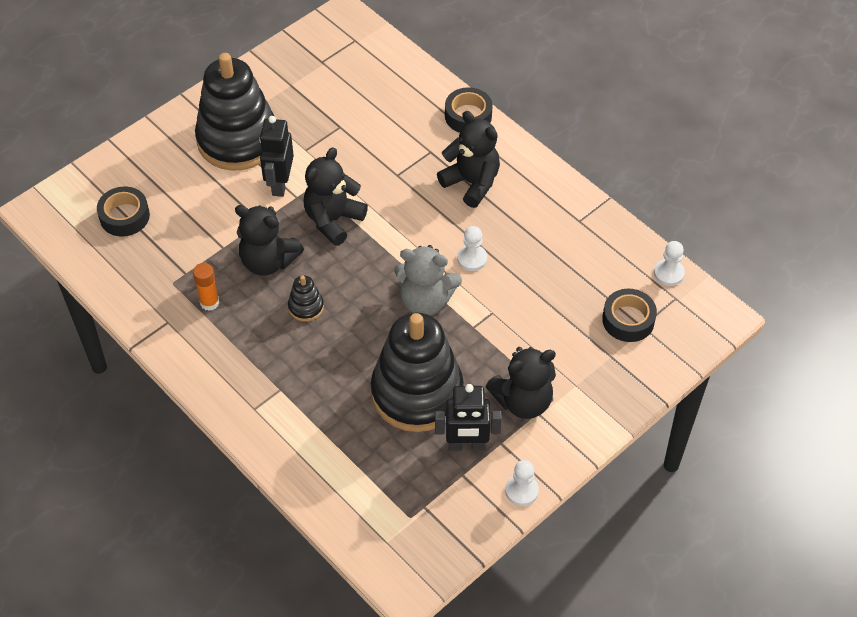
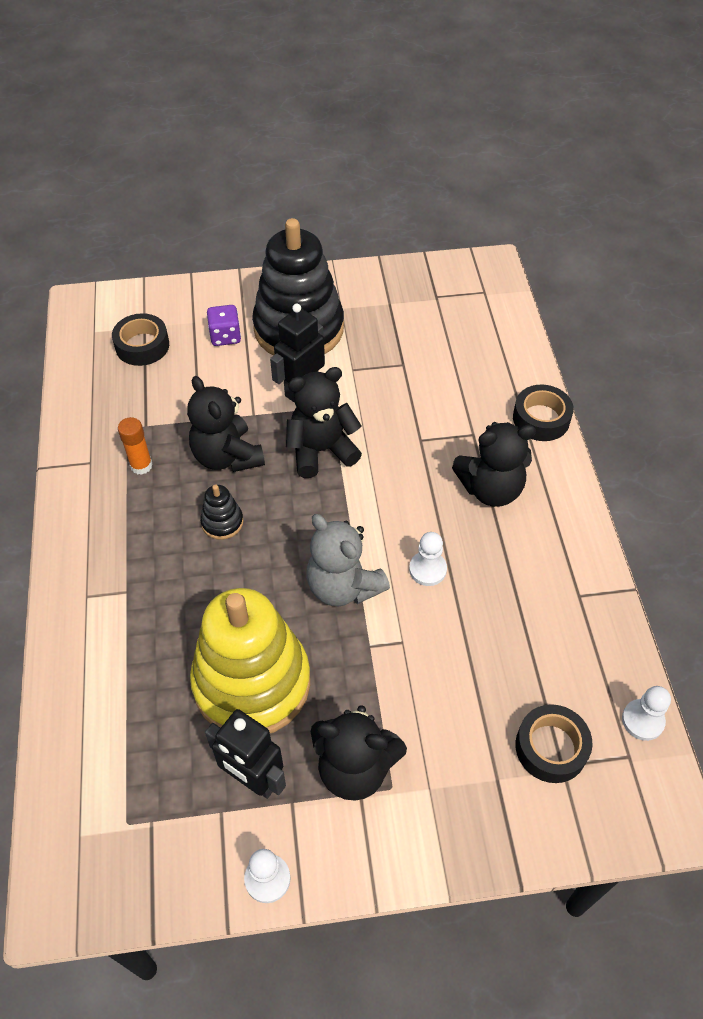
camera: 35 degrees right, 0 degrees up
black stacking toy [370,312,464,432] -> yellow stacking toy [190,588,310,733]
black teddy bear [437,111,500,208] -> black teddy bear turned 90 degrees clockwise [452,422,536,507]
none -> purple dice [207,305,241,346]

